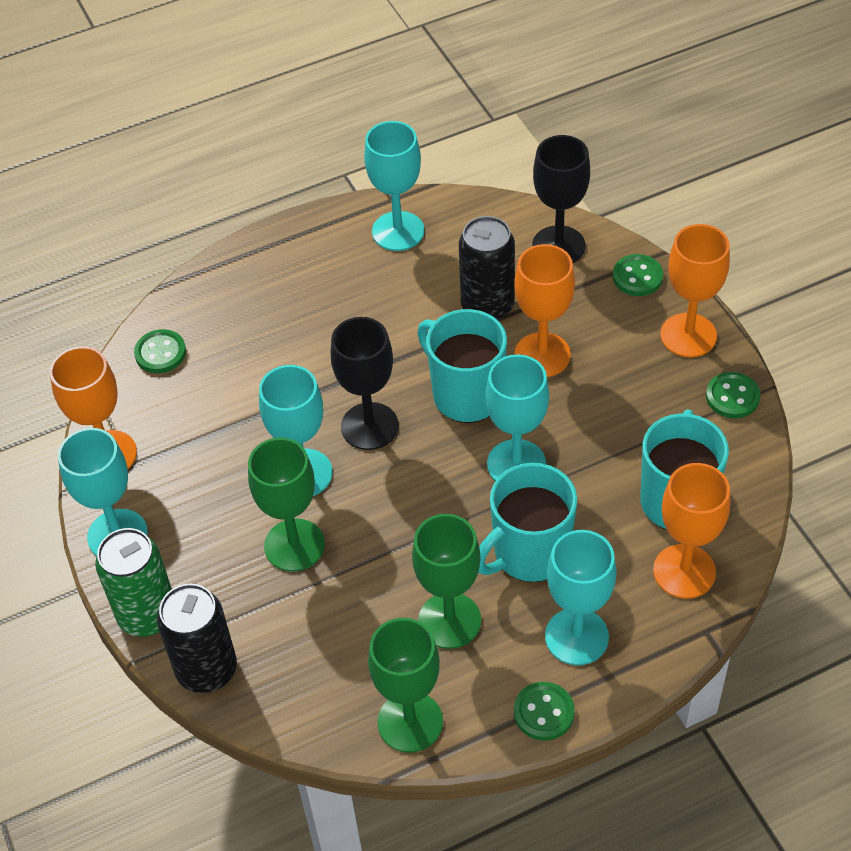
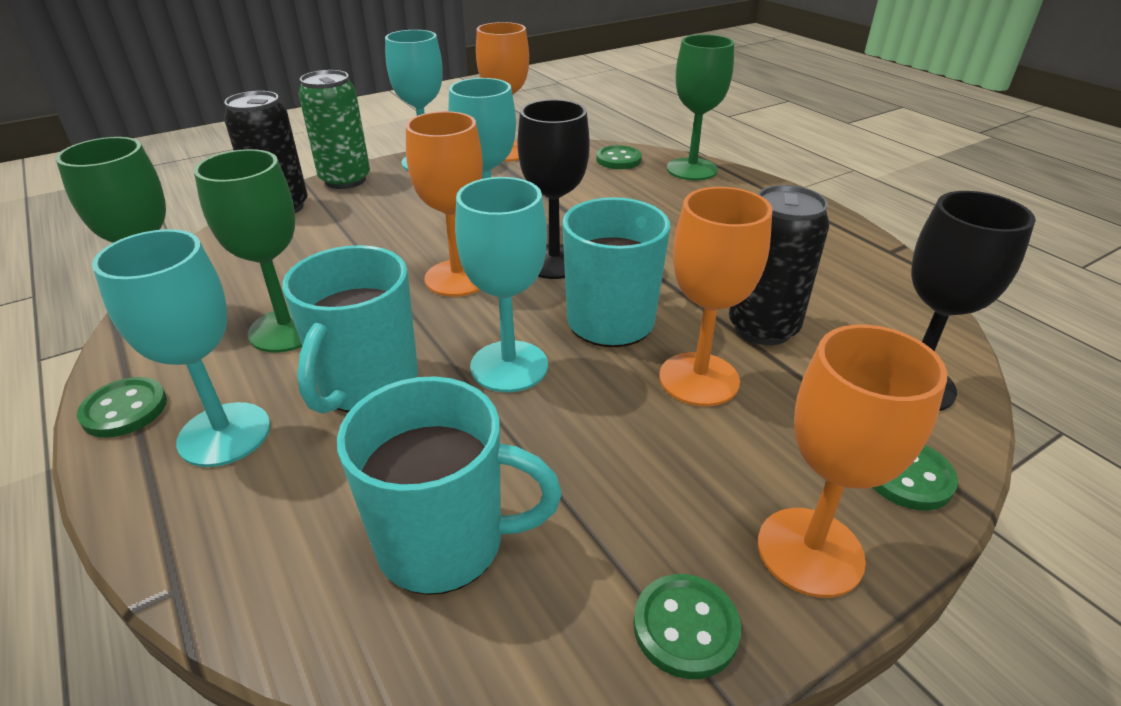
camera: 80 degrees right, 15 degrees down
green goblet [248,437,325,572] -> green goblet moved to [667,34,734,180]
turquoise goblet [364,121,424,251] -> none
turquoise mug [478,463,577,582] -> turquoise mug turned 120 degrees counterclockwise [282,245,418,414]
orange goblet [653,463,731,599] -> orange goblet moved to [406,111,483,297]

